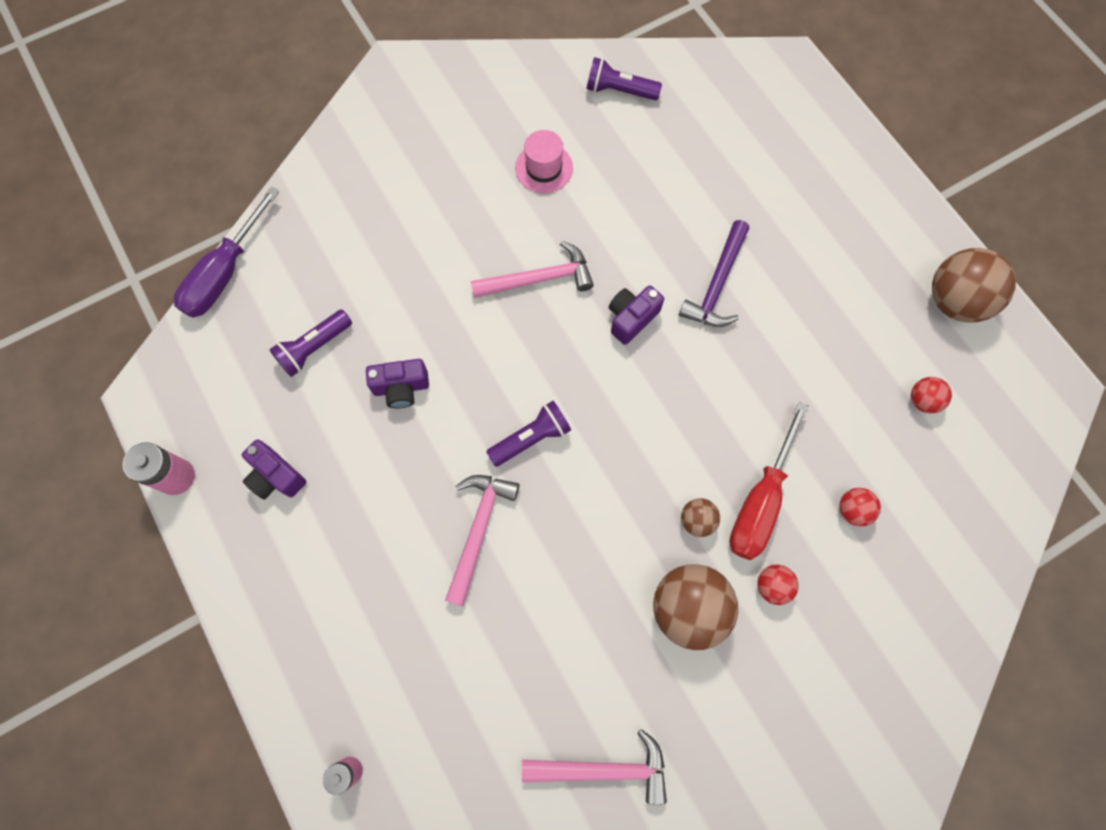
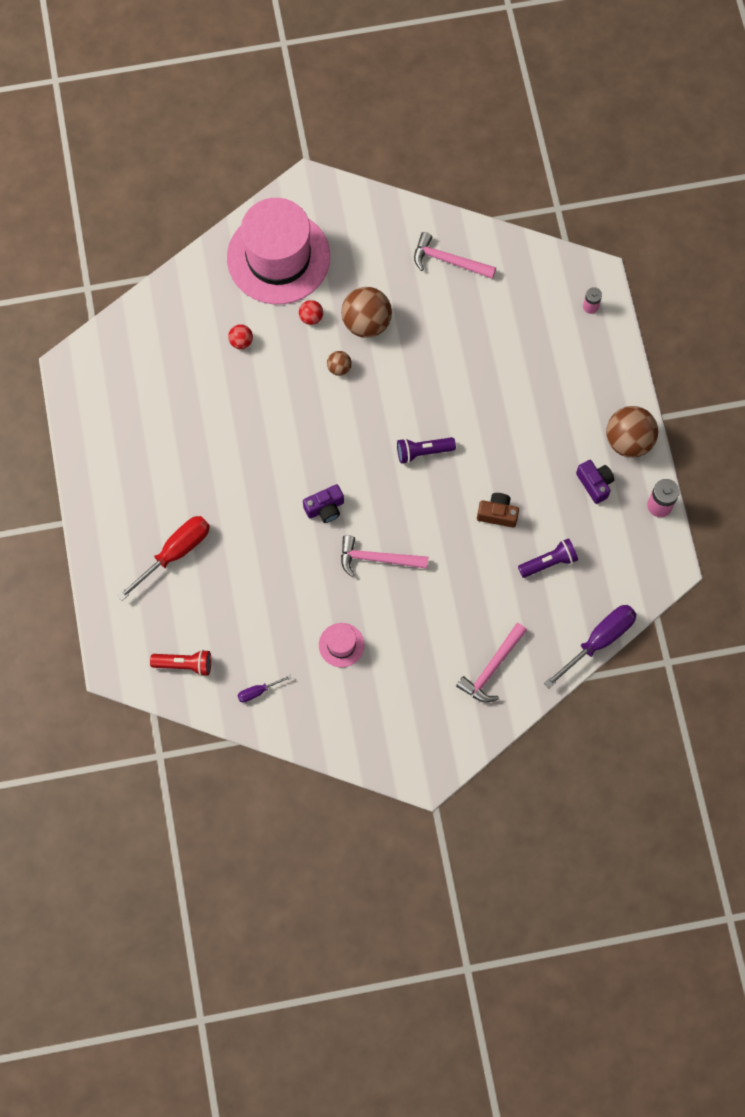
camera: 160 degrees left, 0 degrees up
purple camera [366,359,429,408] -> brown camera [477,493,519,527]
pink hammer [445,475,519,606] -> pink hammer moved to [456,623,527,703]
purple flashlight [586,57,662,100] -> purple screwdriver [237,675,292,703]
purple hammer [679,220,749,327] -> none
red screwdriver [729,402,809,560] -> red screwdriver moved to [117,516,210,601]
red ball [911,377,952,414] -> none
brown ball [932,248,1016,323] -> brown ball moved to [606,406,658,458]
none -> red flashlight [150,650,211,676]
none -> pink hat [227,198,330,304]

